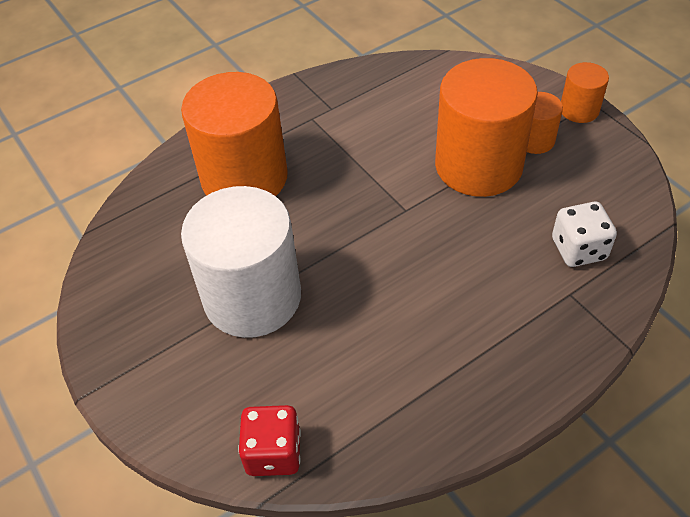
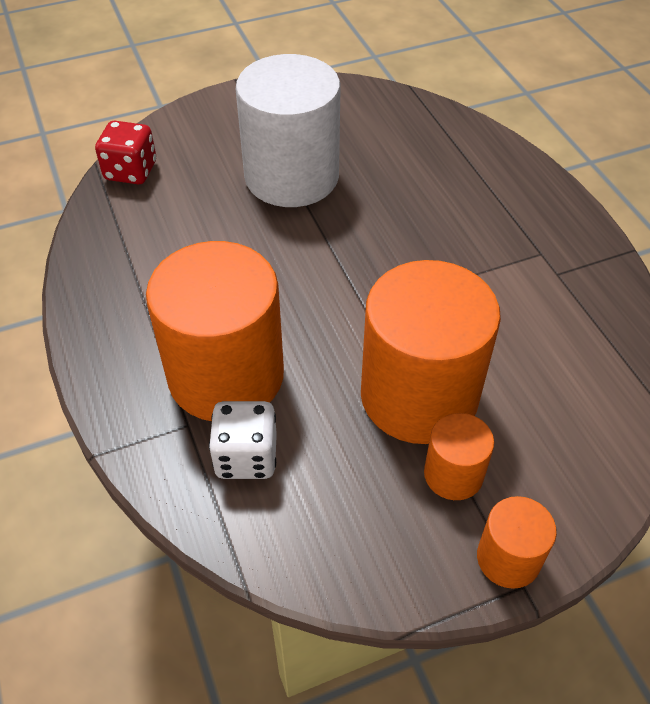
camera: 100 degrees right, 0 degrees up
orange cylinder [181,72,288,196] -> orange cylinder moved to [146,241,284,421]

